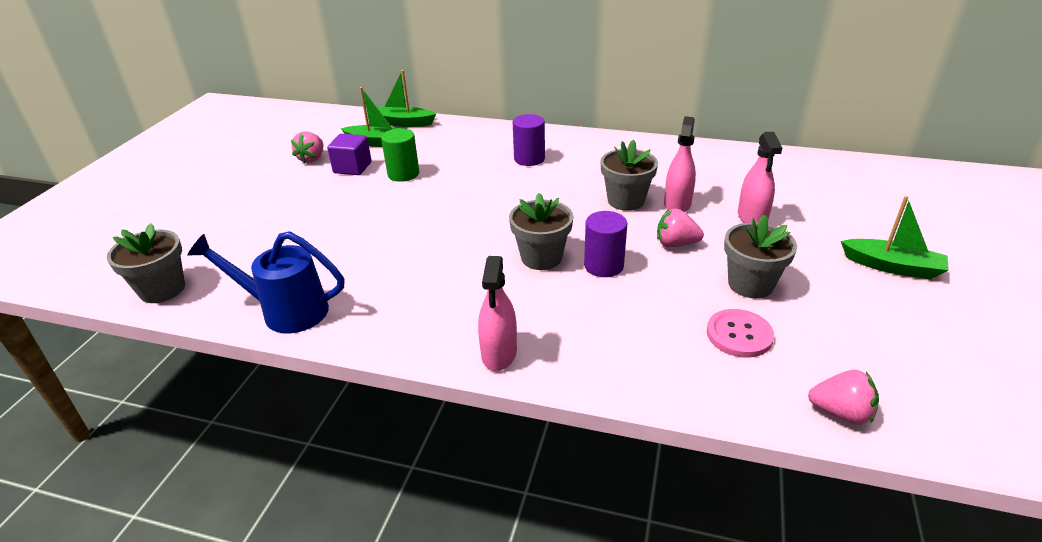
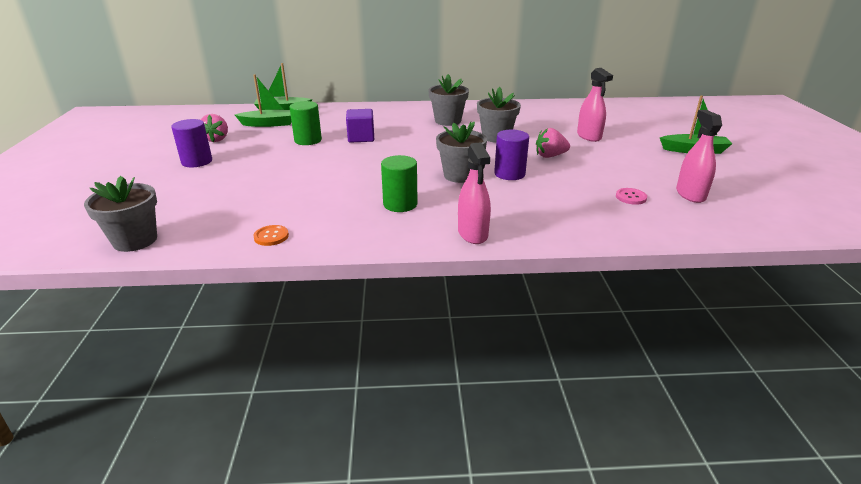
camera: 20 degrees left, 5 degrees down
blue watering can [187,231,344,333] -> orange button [253,225,289,246]
purple cube [327,134,372,175] -> purple cube moved to [346,109,374,143]
purple cylinder [513,114,545,166] -> purple cylinder moved to [171,119,212,167]
pink spray bottle [664,116,696,212] -> pink spray bottle moved to [676,110,722,203]
pink button [707,309,774,358] -> pink button [616,188,647,205], size x0.63
grey flower pot [724,214,797,298] -> grey flower pot moved to [428,74,469,126]
pink strawberry [808,370,879,425] -> none
none -> green cylinder [381,155,418,212]

